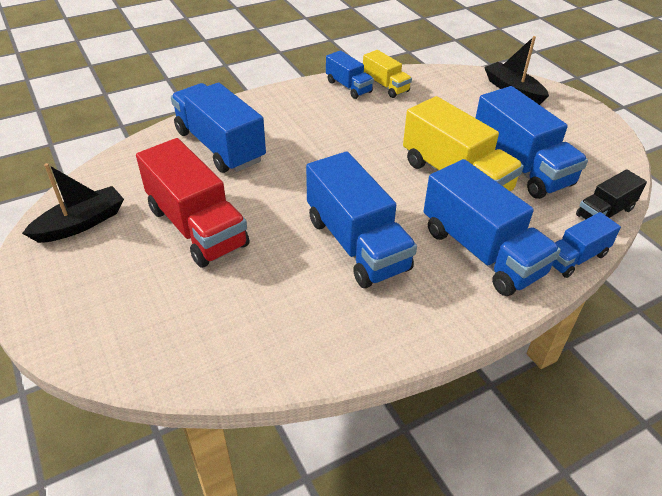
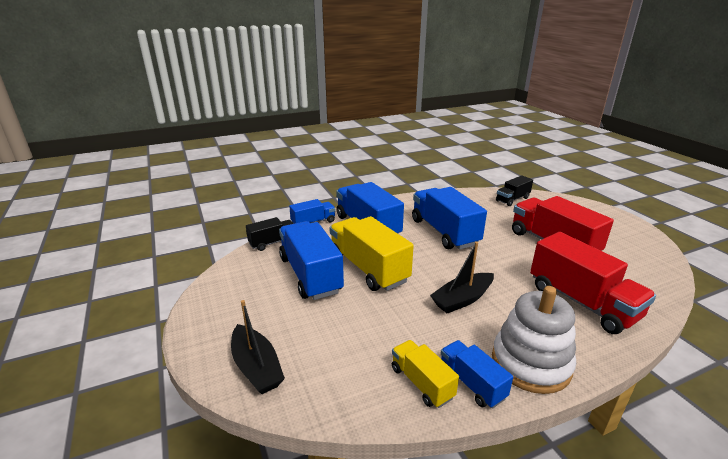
camera: 175 degrees left, 15 degrees down
black boat [22,163,124,243] -> black boat moved to [430,242,494,313]
blue truck [171,83,266,173] -> red truck [530,232,656,334]
none -> white stacking toy [492,286,576,394]
none -> black truck [496,175,533,206]

